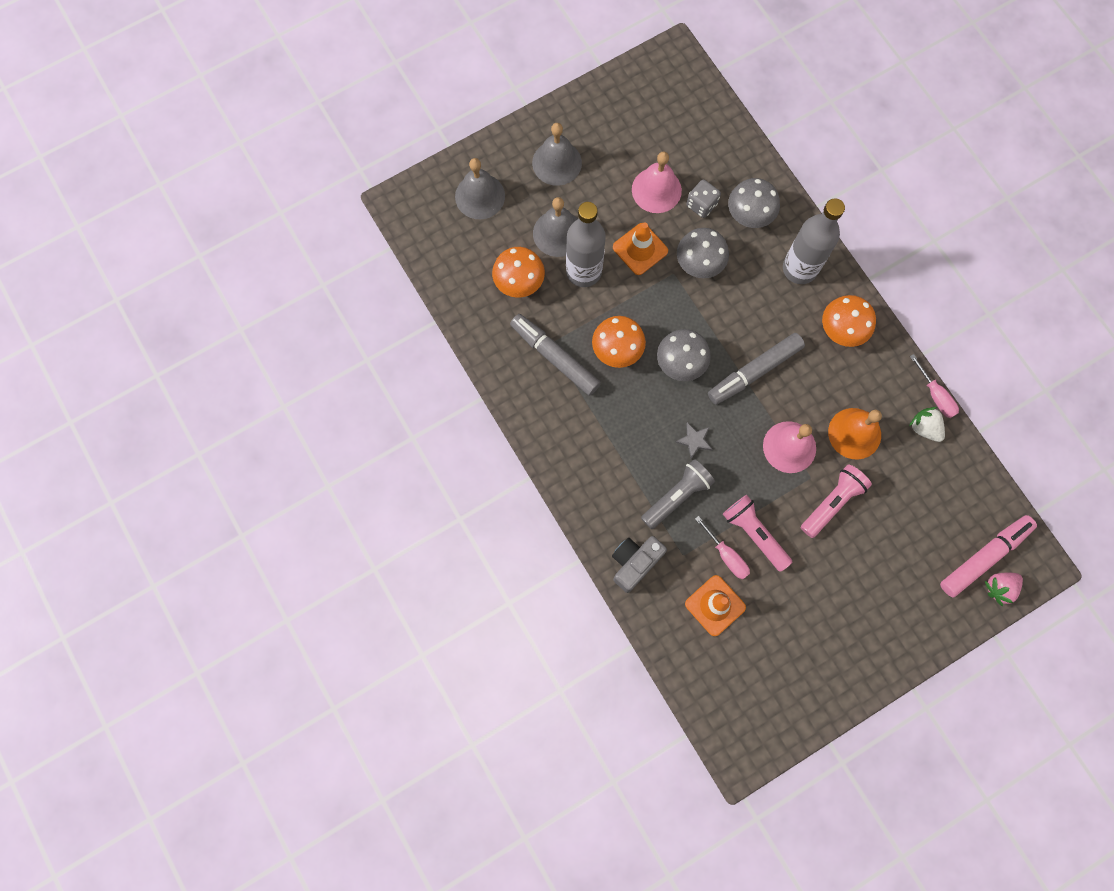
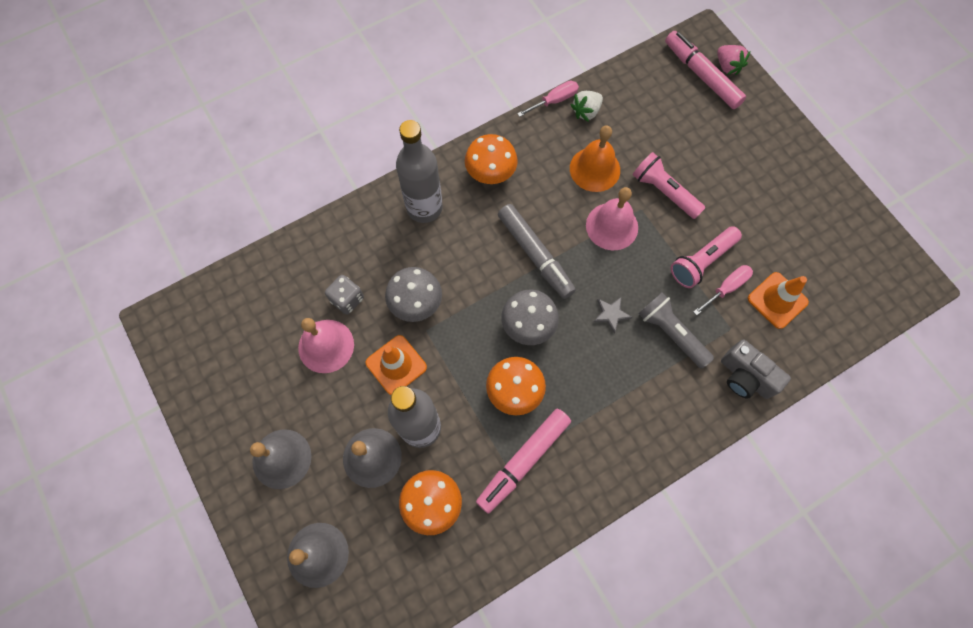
camera: 90 degrees left, 5 degrees down
grey marker [510,314,601,396] -> pink marker [476,408,571,514]
grey mushroom [728,178,780,228] -> none

